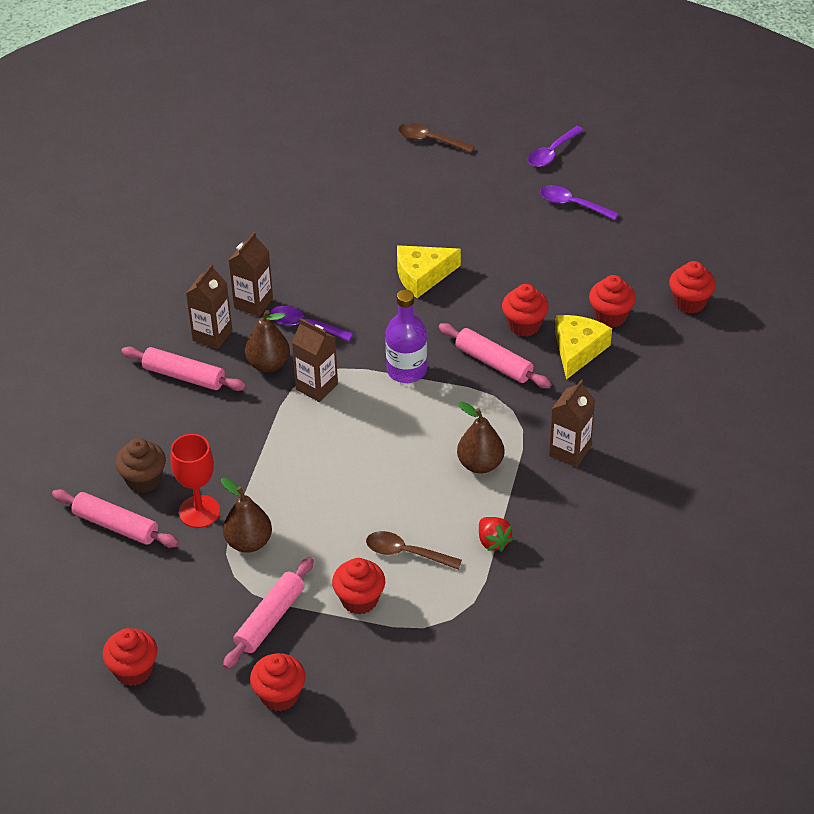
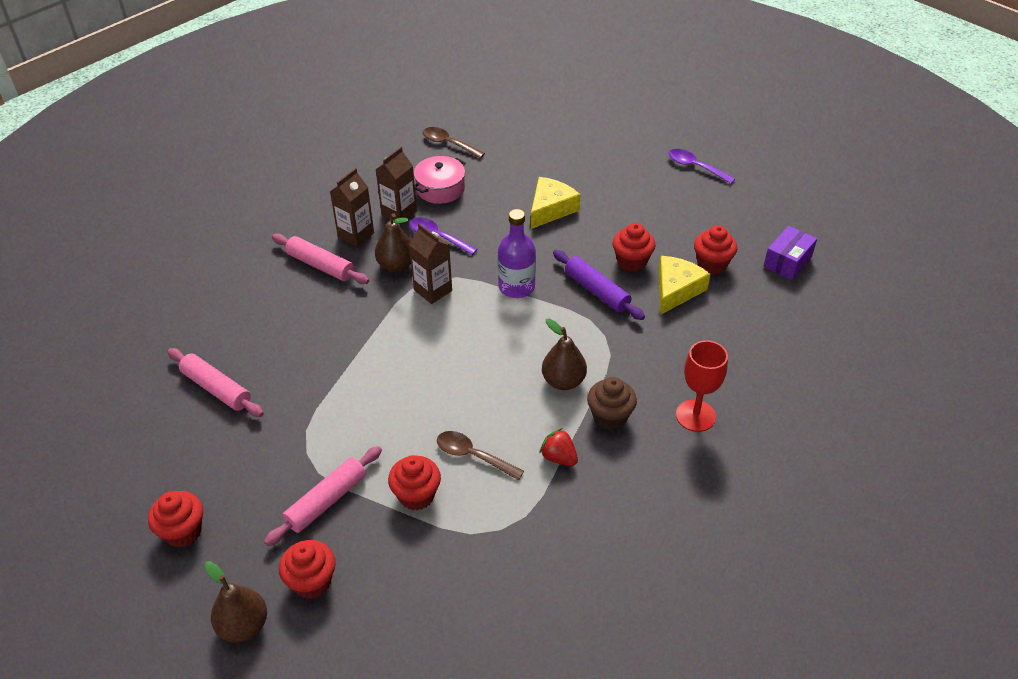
camera: 10 degrees right, 0 degrees up
brown cupcake [115,438,166,493] -> brown cupcake moved to [587,377,637,430]
red goblet [170,434,220,528] -> red goblet moved to [676,340,728,432]
brown pear [221,478,272,553] -> brown pear moved to [204,561,267,642]
yellow cheese [397,245,461,298] -> yellow cheese turned 135 degrees clockwise [531,177,581,229]
brown spoon [398,123,475,153] -> brown spoon moved to [423,127,485,159]
pink rolling pin [438,323,552,388] -> purple rolling pin [553,250,645,320]
red strawberry [479,517,514,552] -> red strawberry turned 150 degrees clockwise [539,428,578,466]
purple spoon [528,126,584,167] -> none
brown carton [549,379,595,467] -> none
red cupcake [669,261,716,313] -> purple box [763,226,817,280]
none -> pink pot [413,156,466,204]

